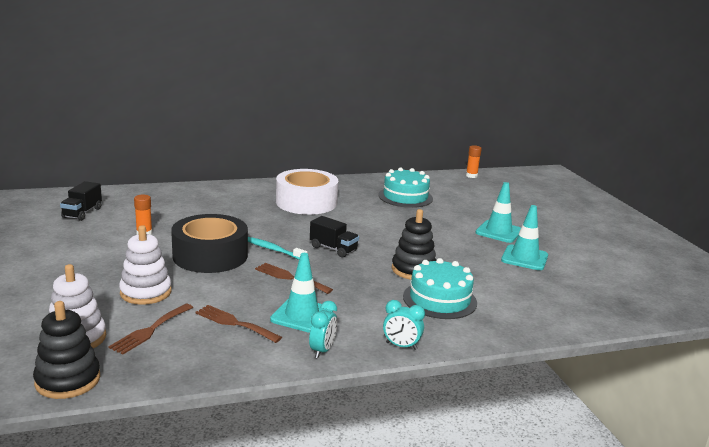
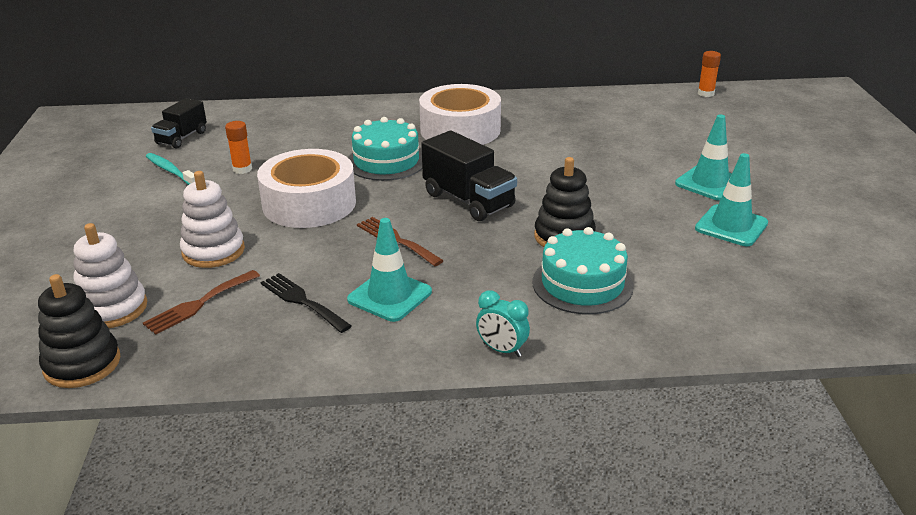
camera: 15 degrees right, 10 degrees up
black tape [171,214,248,273] -> white tape [257,149,356,228]
brown fork [195,305,282,343] -> black fork [260,273,352,333]
turquoise toothbrush [248,237,307,260] -> turquoise toothbrush moved to [146,153,195,185]
turquoise clock [309,301,337,358] -> none
black truck [310,216,359,258] -> black truck [421,130,517,221], size x1.55
turquoise cake [378,167,433,208] -> turquoise cake moved to [348,117,422,181]

